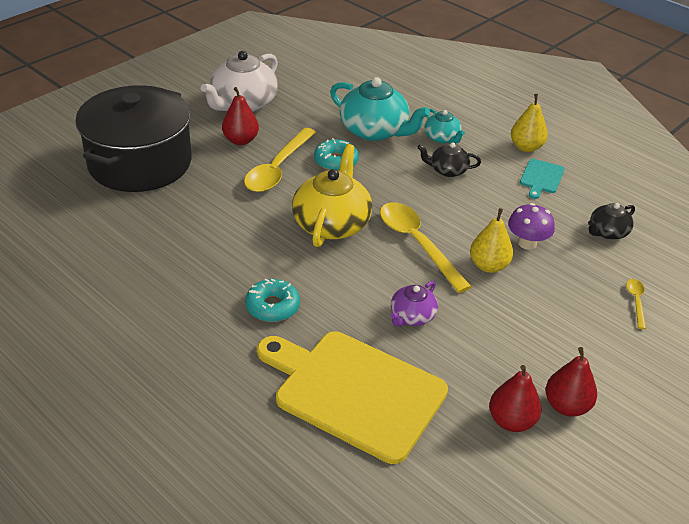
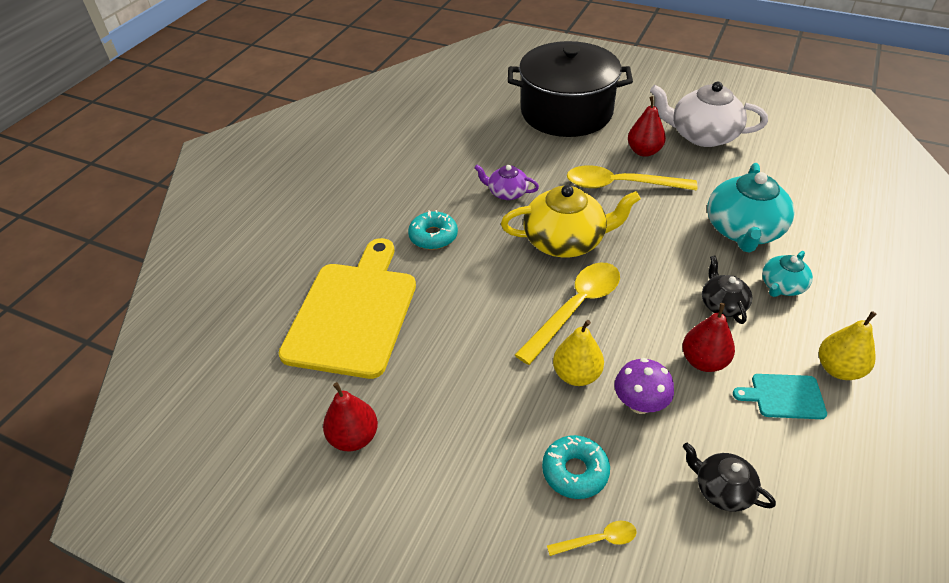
camera: 75 degrees right, 5 degrees up
turquoise donut [314,138,359,171] -> turquoise donut moved to [542,435,610,499]
purple teapot [390,281,438,327] -> purple teapot moved to [474,165,539,200]
red pear [546,347,597,417] -> red pear moved to [682,303,735,372]

